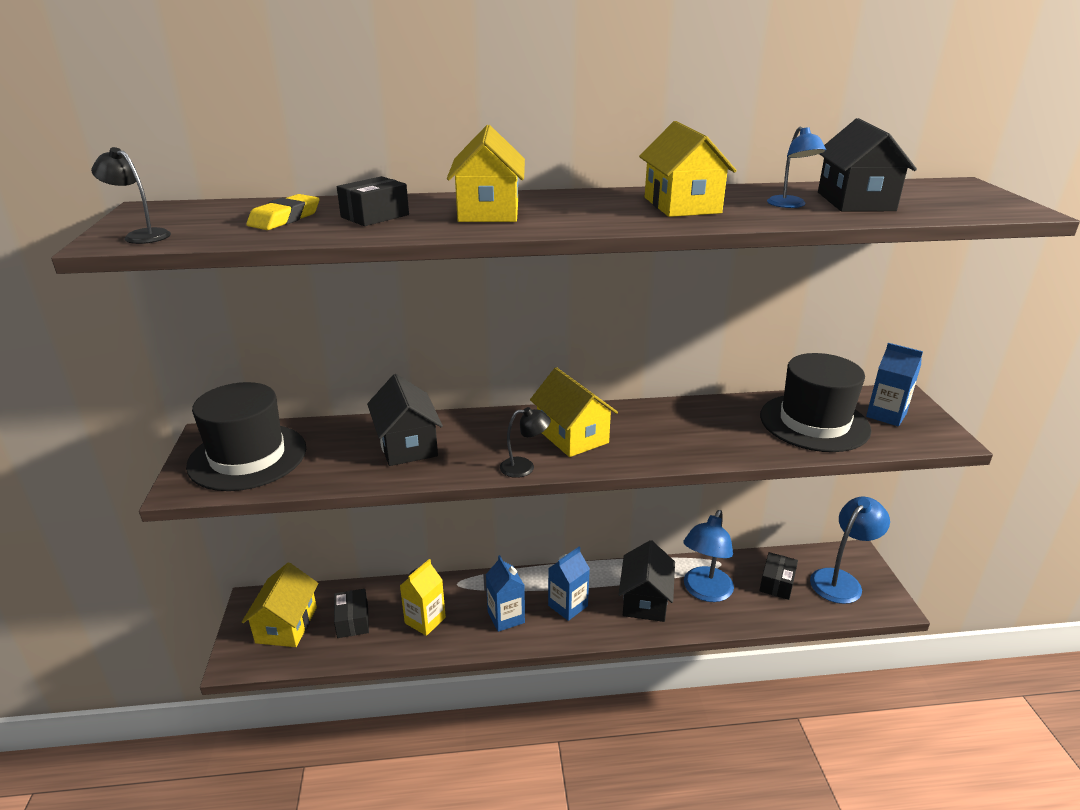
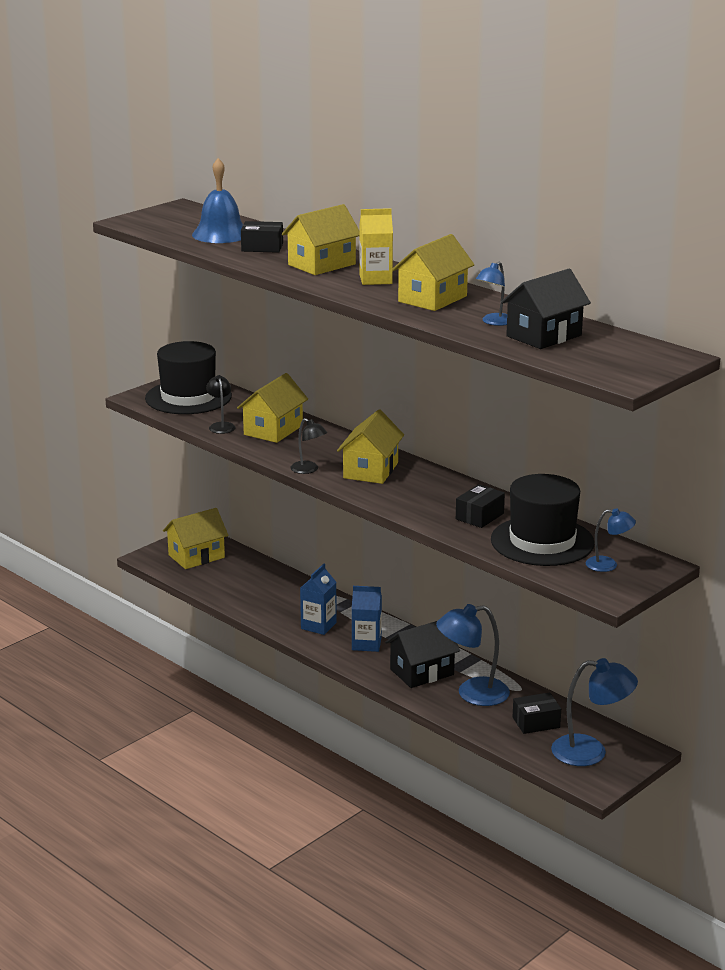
camera: 50 degrees right, 5 degrees down
black lamp [91,147,171,244] -> black lamp moved to [206,375,236,434]
yellow eraser [246,194,320,230] -> blue bell [192,158,243,243]
black box [334,589,369,638] -> black box moved to [456,484,505,528]
black house [367,374,443,466] -> yellow house [237,373,308,443]
yellow carton [400,559,446,636] -> yellow carton moved to [359,208,393,285]
blue carton [866,343,923,427] -> blue lamp [586,508,636,572]

